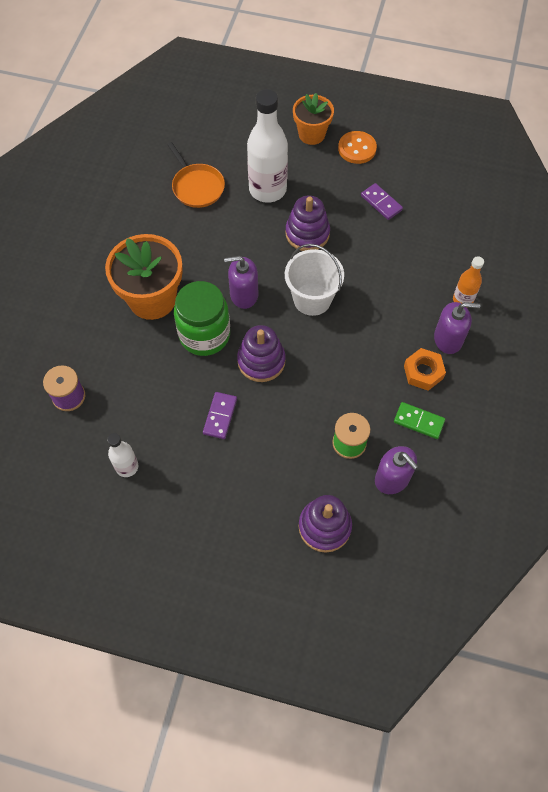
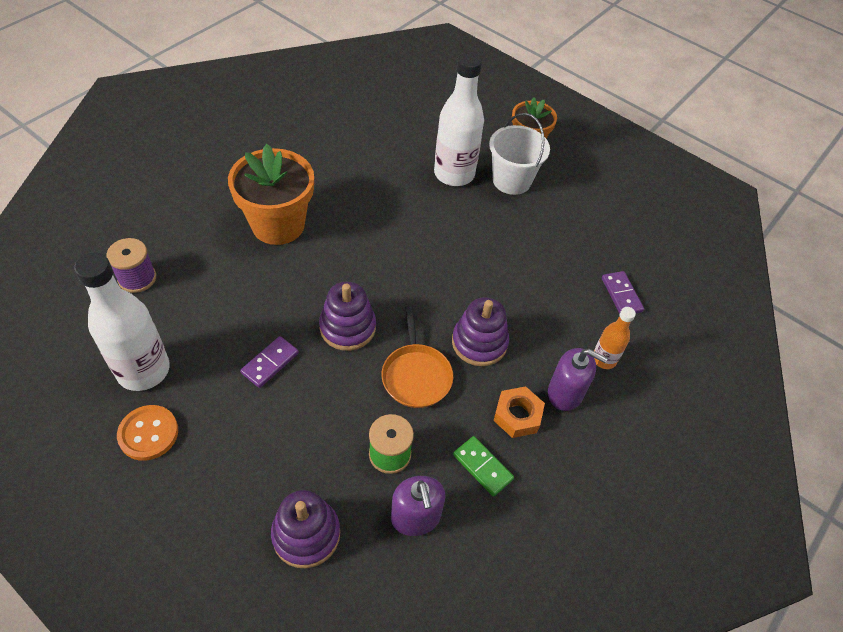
camera: 20 degrees right, 10 degrees down
white bottle [107,433,139,477] -> white bottle [74,252,170,391], size x1.93
orange pan [167,142,225,208] -> orange pan moved to [382,306,453,408]
green jar [174,281,230,356] -> none
purple soap dispenser [224,256,258,309] -> none
purple stacking toy [285,196,330,251] -> purple stacking toy moved to [452,297,509,366]
white bucket [285,244,344,316] -> white bucket moved to [489,113,550,195]
orange button [338,131,377,164] -> orange button moved to [117,405,178,461]
purple domino [361,183,403,220] -> purple domino moved to [602,271,644,314]

